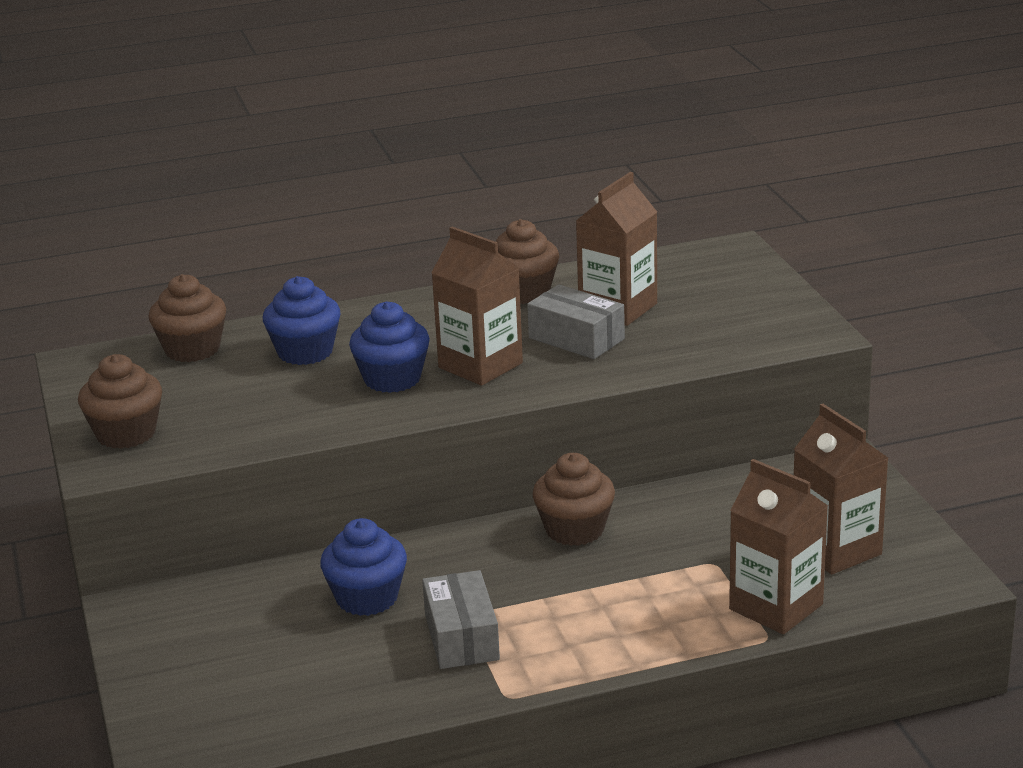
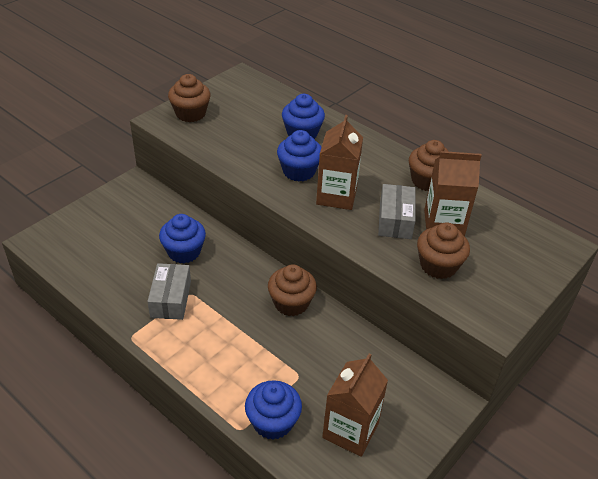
camera: 55 degrees right, 15 degrees up
brown cupcake [148,274,226,362] -> brown cupcake moved to [417,223,470,279]
grey box [422,570,500,669] -> grey box turned 45 degrees counterclockwise [147,263,191,320]
brown carton [729,459,828,634] -> blue cupcake [245,380,302,440]

